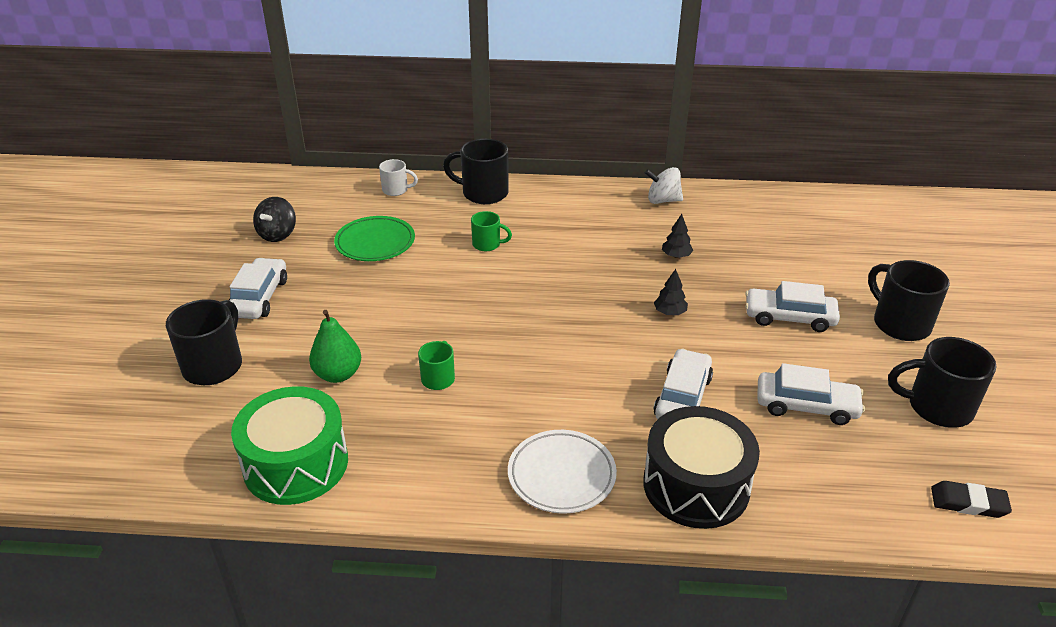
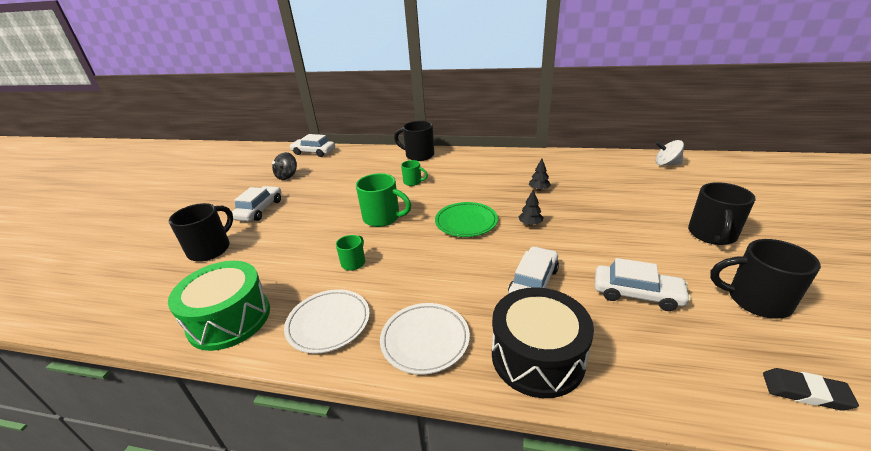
camera: 10 degrees right, 5 degrees down
green pear [309,310,361,383] -> none
green plate [334,216,415,261] -> green plate moved to [435,202,498,237]
white mug [379,159,418,196] -> none
white spinning top [645,167,683,204] -> white spinning top moved to [655,140,684,166]
white car [745,281,840,332] -> white car moved to [290,134,335,157]
black mug [868,260,950,341] -> black mug turned 135 degrees counterclockwise [688,182,756,245]
none -> white plate [284,289,370,354]
none -> green mug [356,173,411,227]

